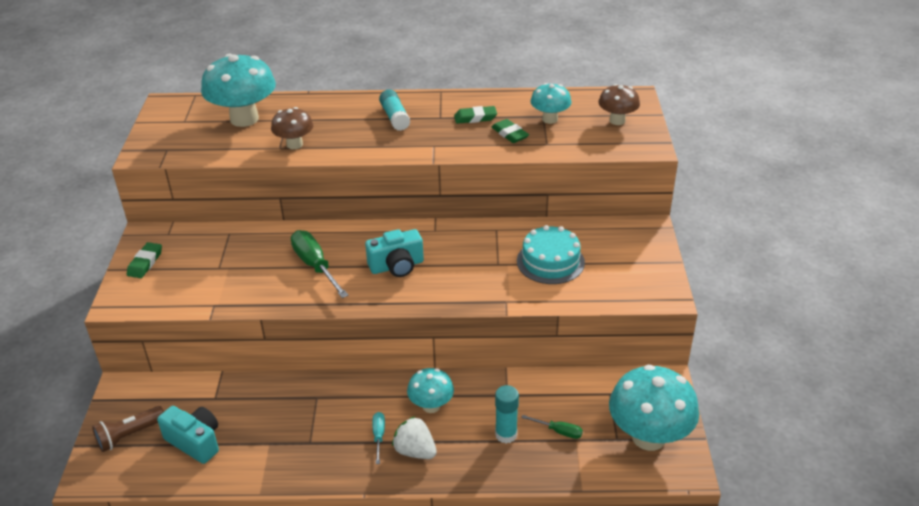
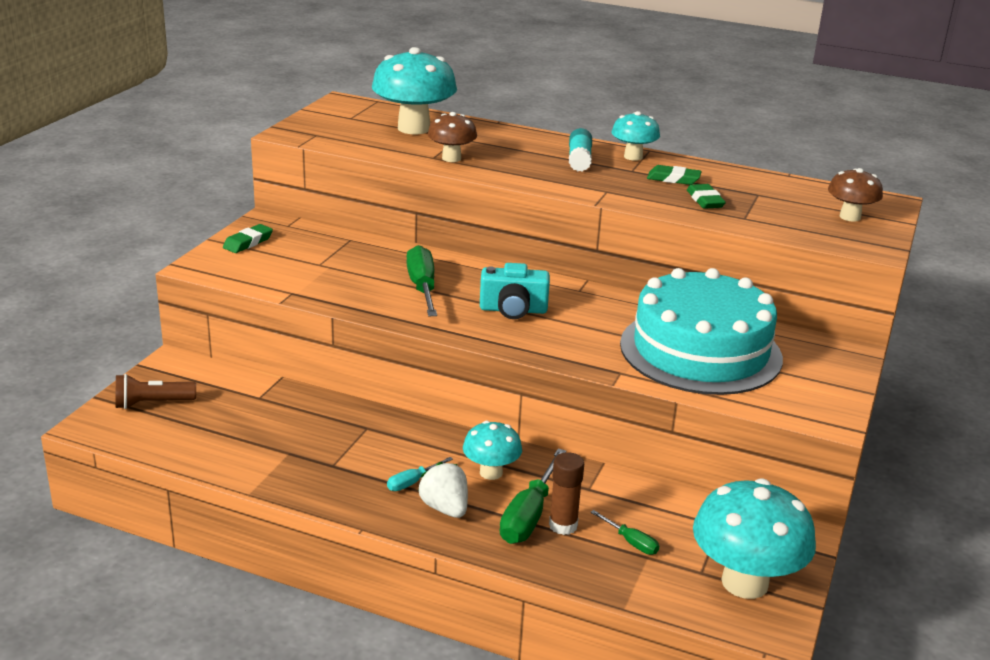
camera: 20 degrees right, 10 degrees down
turquoise camera [157,406,219,464] -> none
turquoise screwdriver [372,412,385,464] -> turquoise screwdriver turned 150 degrees counterclockwise [387,457,453,491]
turquoise glue stick [495,385,519,444] -> brown glue stick [549,452,584,535]
turquoise cake [517,225,585,284] -> turquoise cake [620,268,783,395], size x1.83
turquoise mushroom [530,83,572,124] -> turquoise mushroom moved to [612,111,660,161]
none -> green screwdriver [499,449,567,544]

